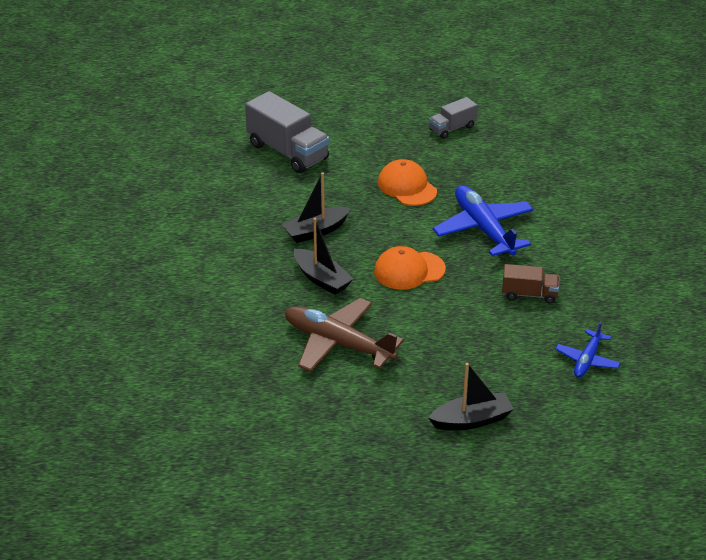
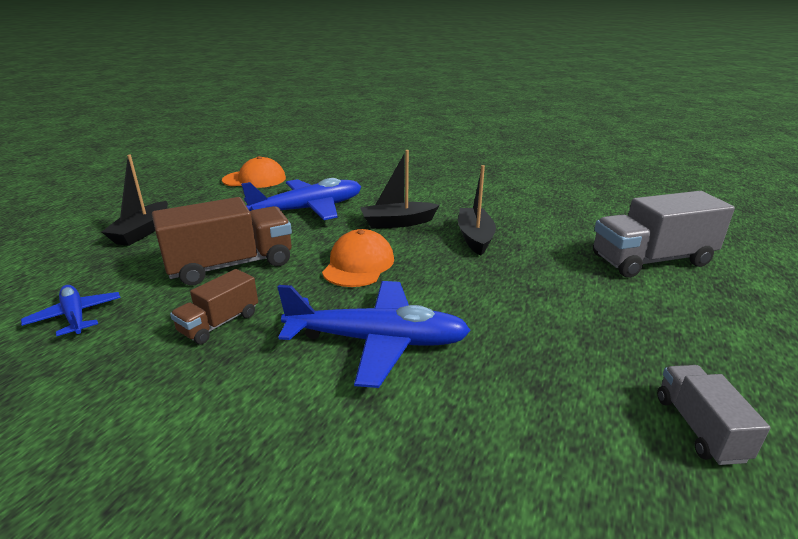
camera: 120 degrees right, 10 degrees down
brown plane [285,298,404,372] -> blue plane [241,178,361,220]
orange cap [378,159,437,206] -> orange cap moved to [222,156,286,188]
none -> brown truck [152,197,292,286]

